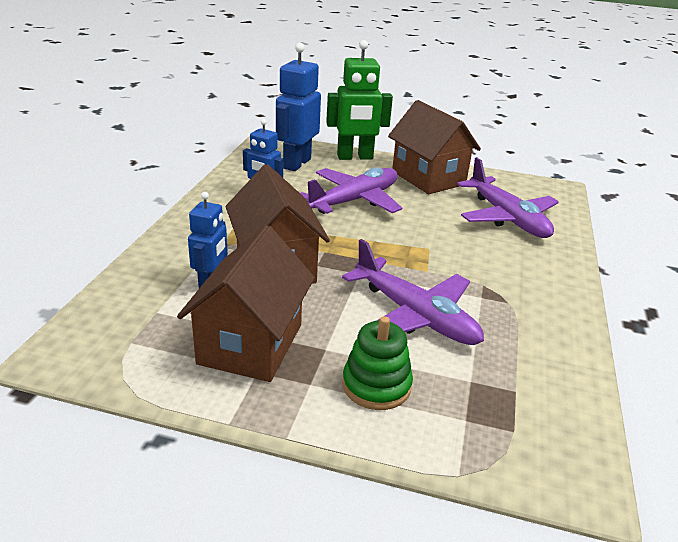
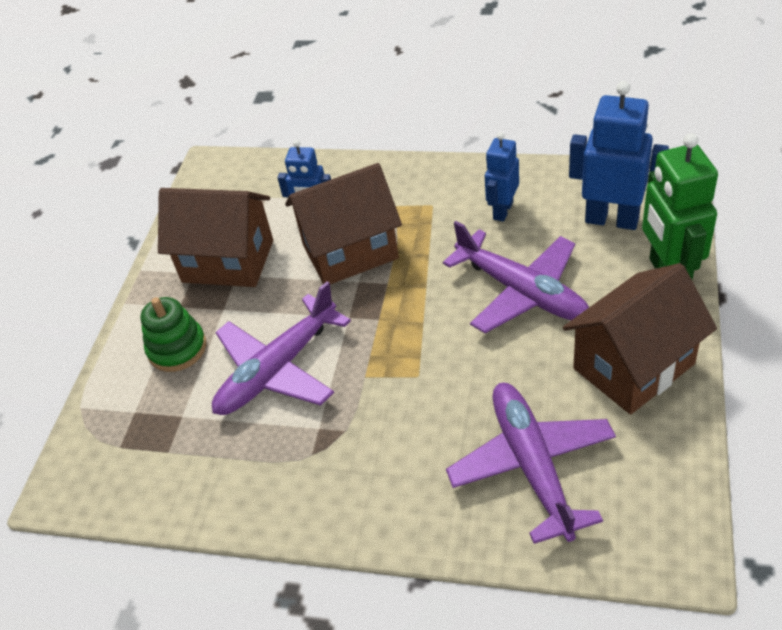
camera: 95 degrees right, 15 degrees up
purple plane [457,157,559,238] -> purple plane turned 105 degrees clockwise [446,383,616,544]

